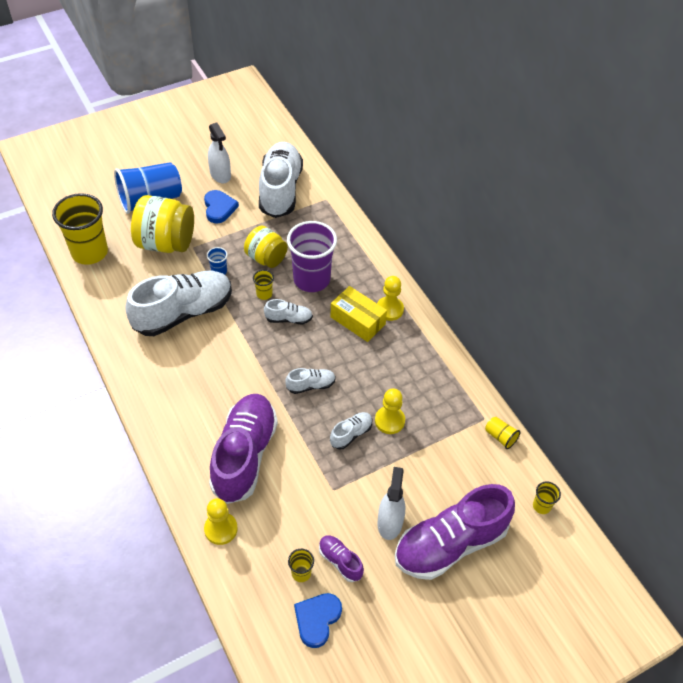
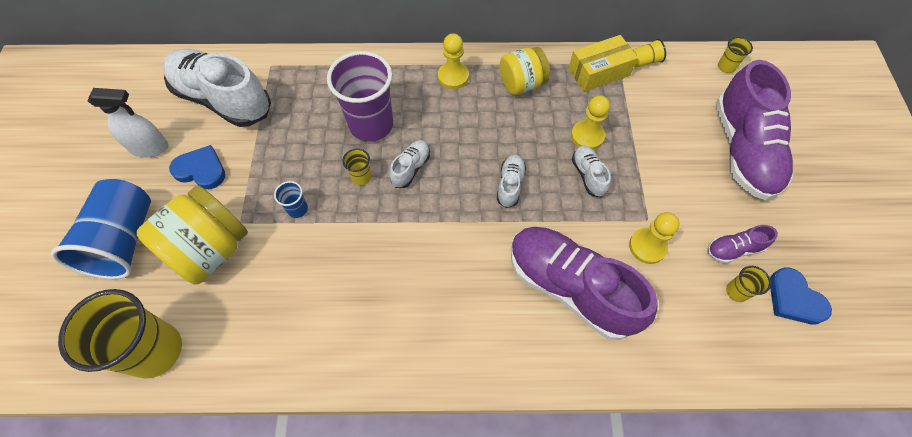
camera: 60 degrees left, 10 degrees up
white shoe [125,271,232,336] -> none
yellow pawn [204,498,238,545] -> yellow pawn moved to [629,212,680,264]
yellow jar [244,226,288,268] -> yellow jar moved to [500,47,550,95]
yellow box [330,286,387,342] -> yellow box moved to [568,35,638,92]
white spray bottle [377,467,405,540] -> none

